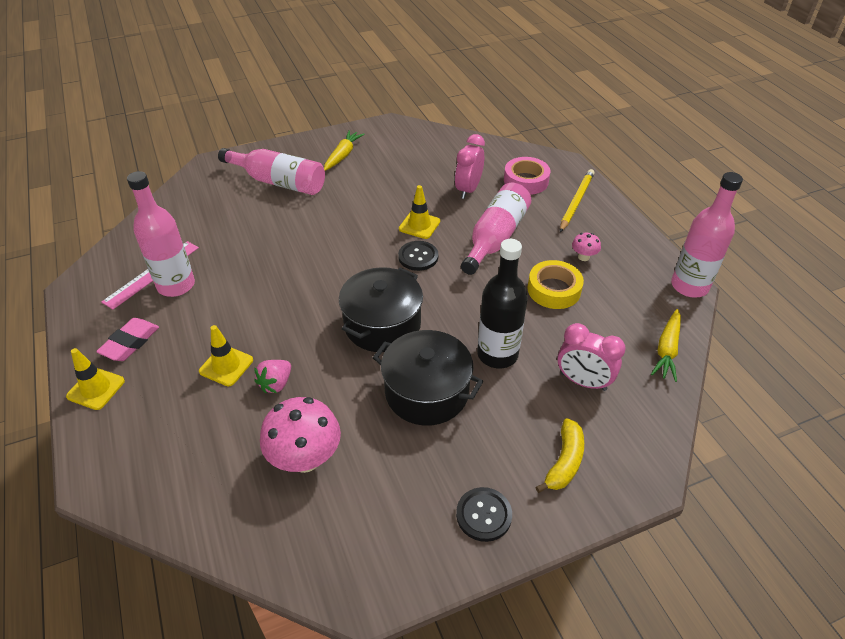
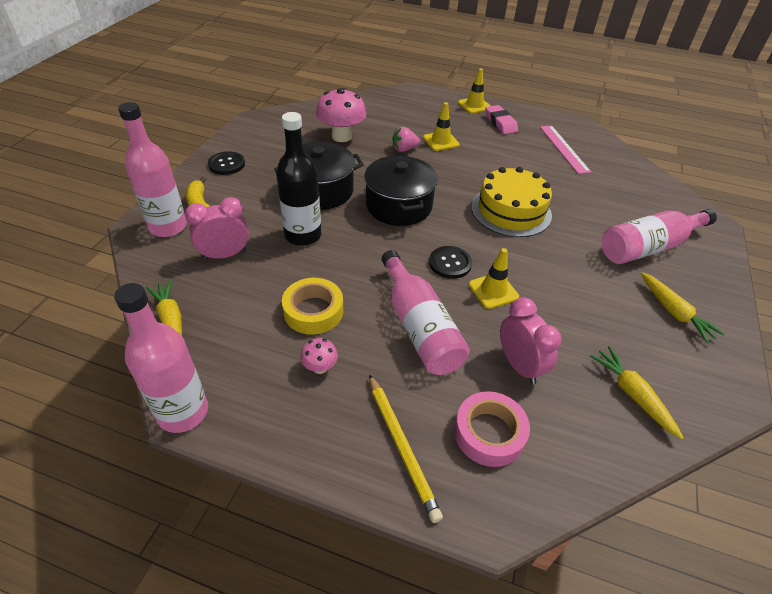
camera: 130 degrees right, 0 degrees up
pink bottle [127,171,195,297] -> pink bottle moved to [118,102,187,237]
pink strawberry [254,360,291,393] -> pink strawberry turned 90 degrees counterclockwise [392,127,420,152]
none -> yellow cake [471,167,552,237]
none -> yellow carrot [590,346,684,439]

